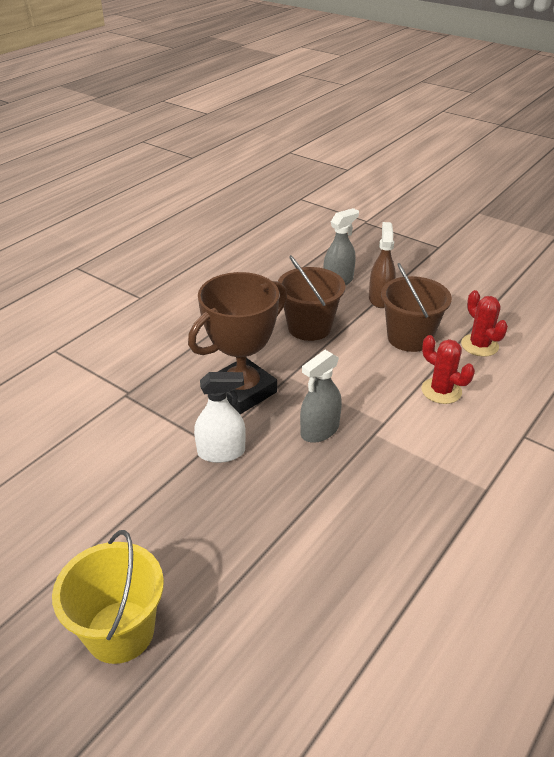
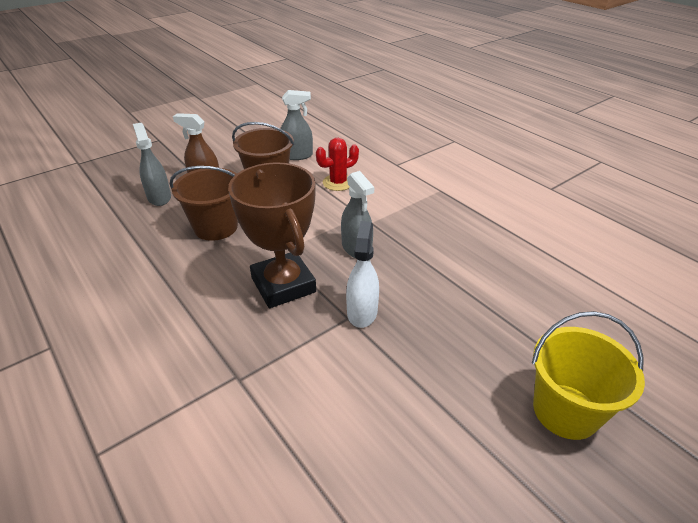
camera: 75 degrees left, 0 degrees up
red cactus [461,290,508,357] -> grey spray bottle [280,90,313,160]

